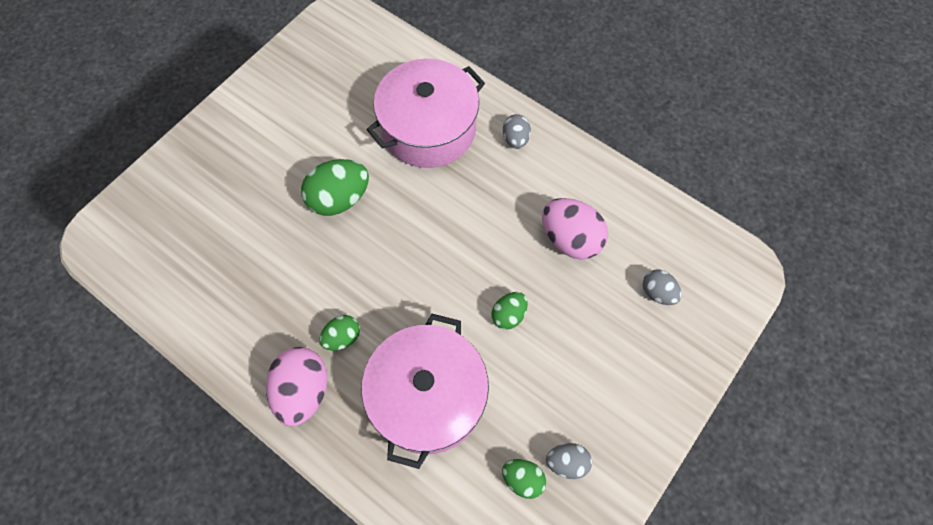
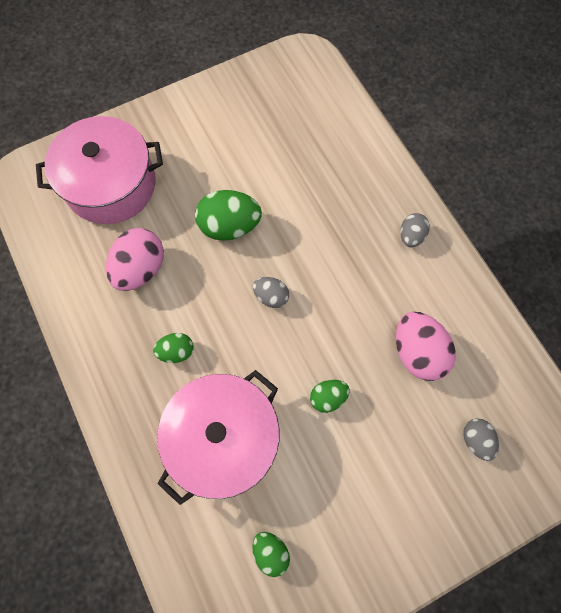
camera: 25 degrees right, 5 degrees up
pink egg [266,347,328,426] -> pink egg moved to [106,228,164,291]
pink pot [367,59,485,168] -> pink pot moved to [36,116,163,224]
grey egg [546,443,592,479] -> grey egg moved to [253,277,289,308]

